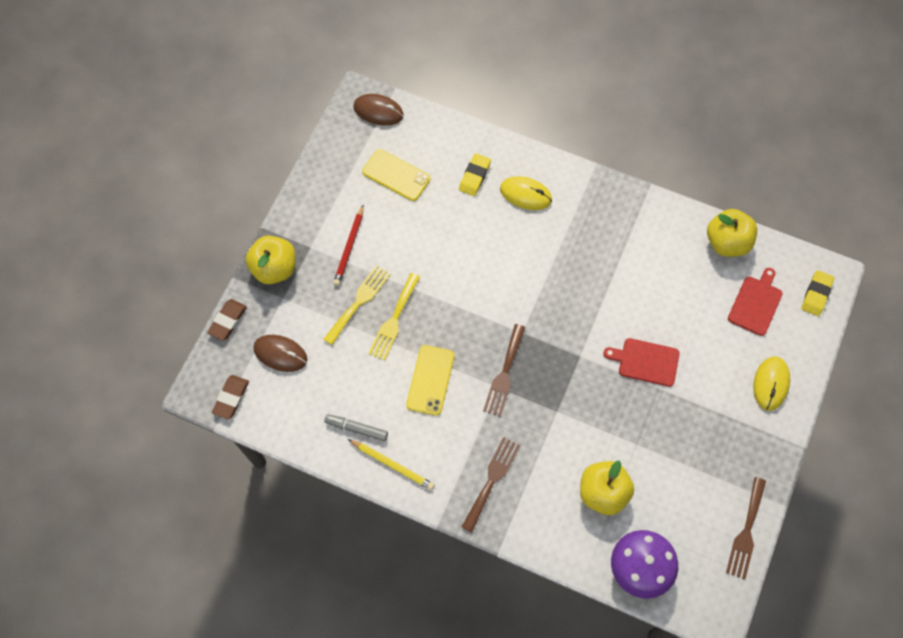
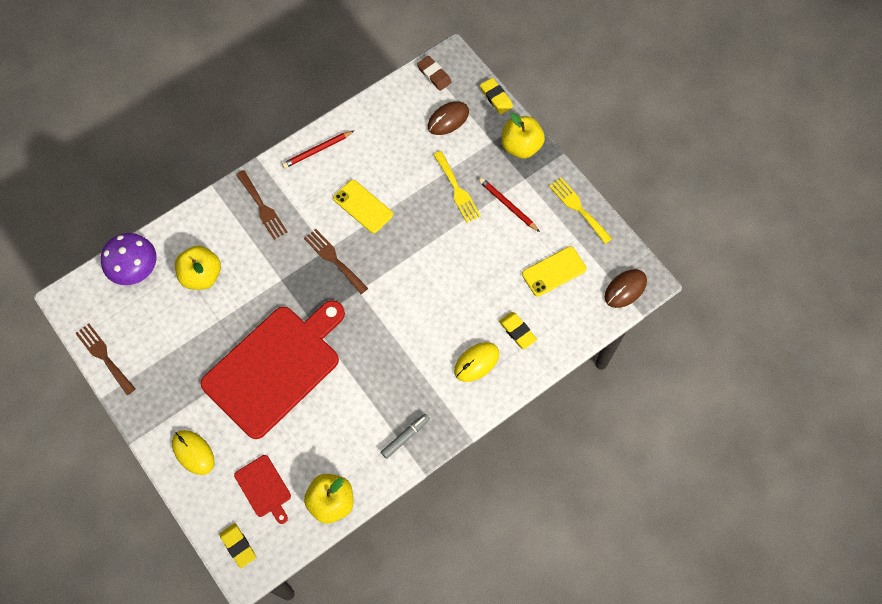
camera: 120 degrees right, 0 degrees up
brown eraser [207,299,247,341] -> yellow eraser [480,78,513,114]
grey marker [324,414,388,441] -> grey marker moved to [381,414,430,459]
yellow pencil [348,439,435,490] -> red pencil [282,130,355,168]
yellow fork [368,273,420,361] -> yellow fork moved to [549,178,612,244]
red cutting board [603,338,679,387] -> red cutting board [200,300,345,439], size x2.33

